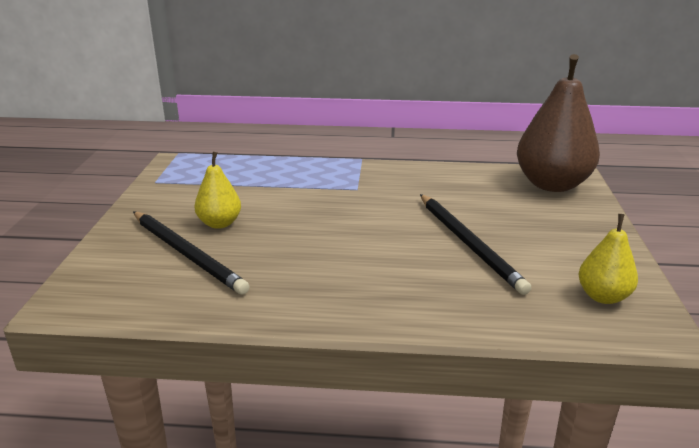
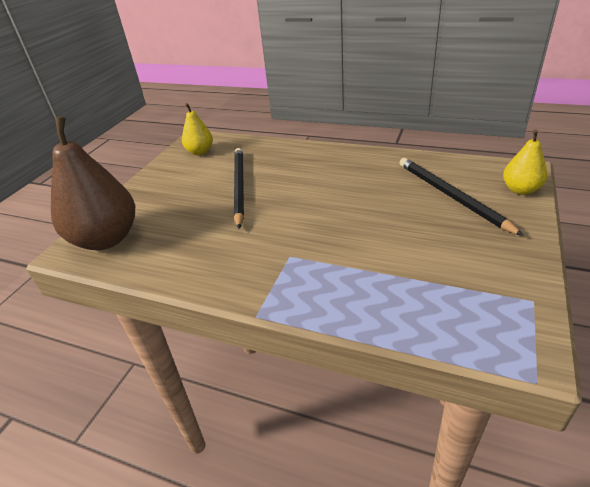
camera: 160 degrees left, 10 degrees up
yellow pear [194,152,241,229] -> yellow pear moved to [503,129,547,195]

